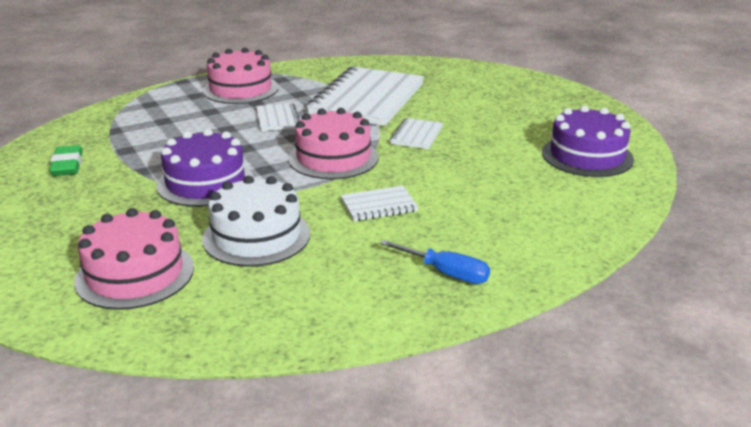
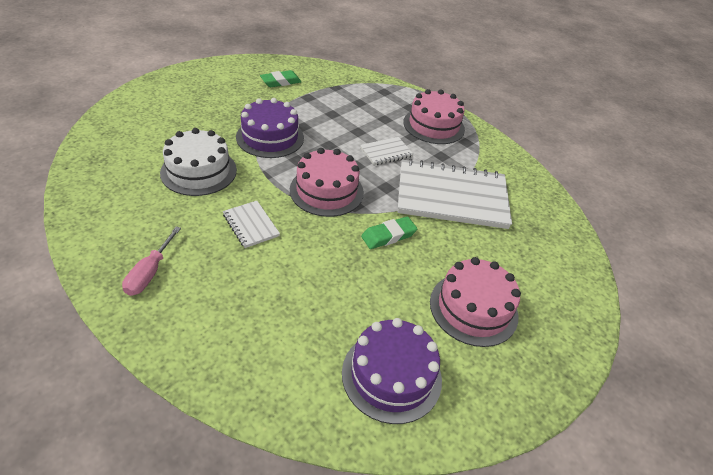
camera: 70 degrees right, 15 degrees up
pink cake [74,208,194,310] -> pink cake moved to [430,257,521,347]
blue screwdriver [380,240,490,284] -> pink screwdriver [122,227,181,296]
white notebook [390,118,443,149] -> green eraser [361,217,417,249]

